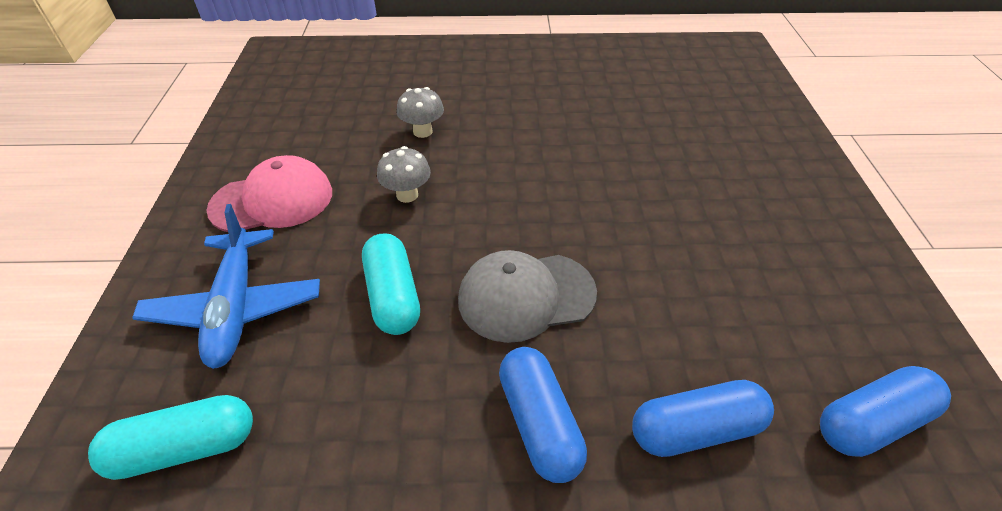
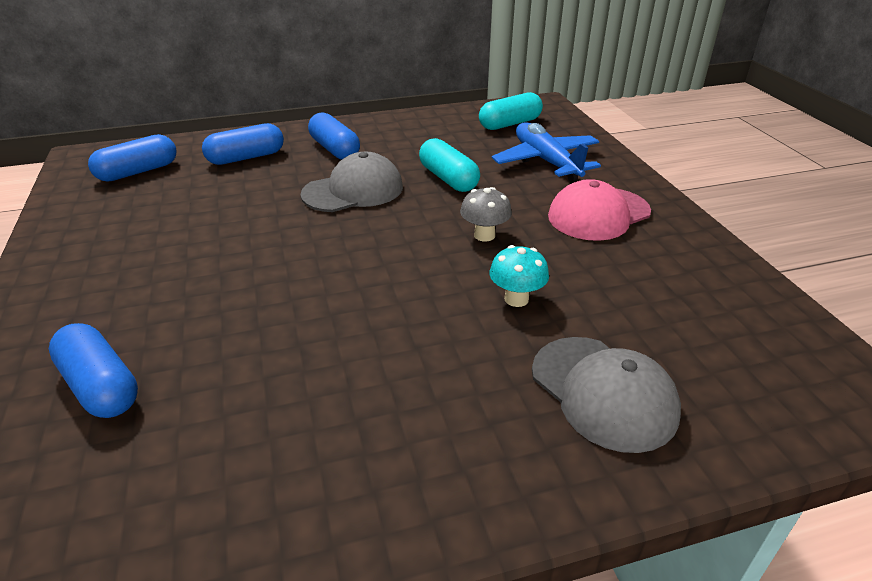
camera: 165 degrees right, 10 degrees down
grey mushroom [397,87,444,138] -> turquoise mushroom [489,245,549,307]
none -> blue capsule [49,323,138,418]
none -> grey cap [532,337,681,453]

